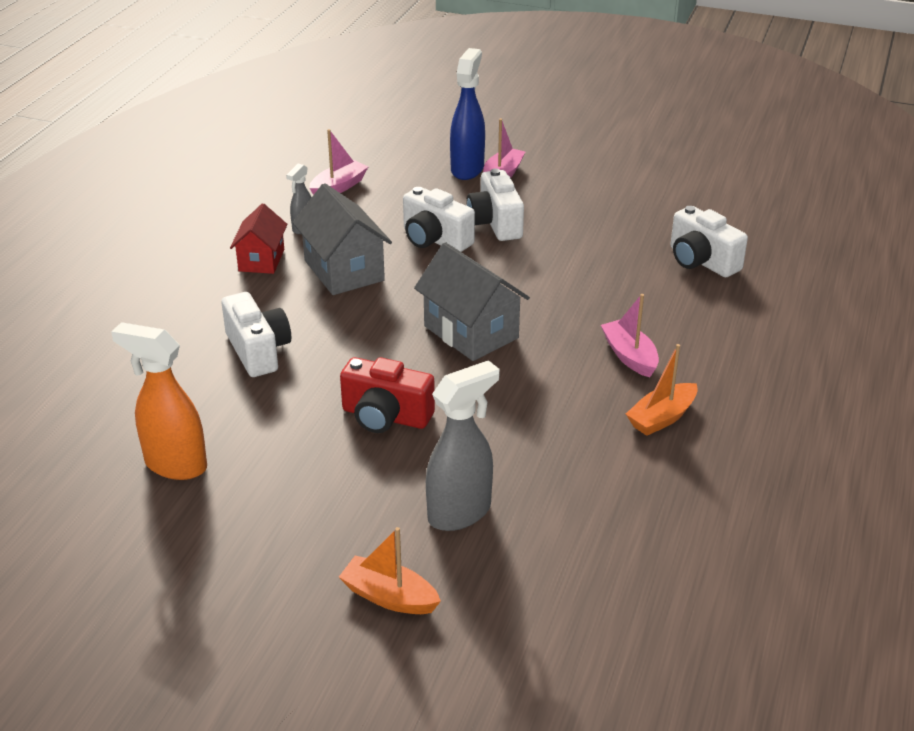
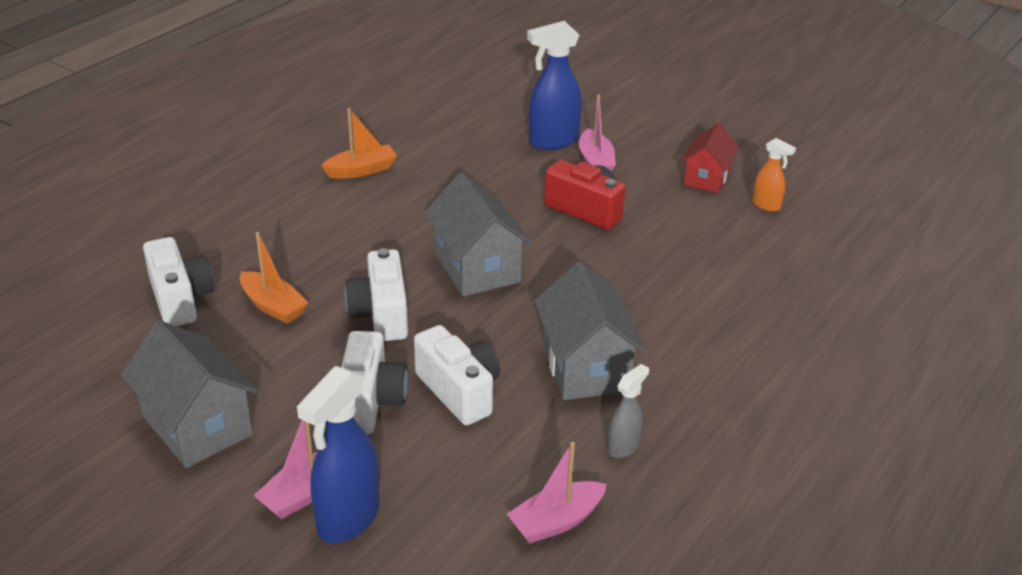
camera: 165 degrees left, 0 degrees up
orange spray bottle [111,322,207,480] -> orange spray bottle [752,138,796,212], size x0.54
white camera [221,292,291,377] -> white camera moved to [344,248,408,341]
red house [230,203,288,274] -> red house moved to [681,123,739,193]
orange boat [339,527,441,614] -> orange boat moved to [240,232,308,324]
grey spray bottle [426,360,500,531] -> blue spray bottle [527,21,582,150]
pink boat [601,294,659,377] -> pink boat moved to [579,94,616,171]
none -> grey house [121,320,258,468]

